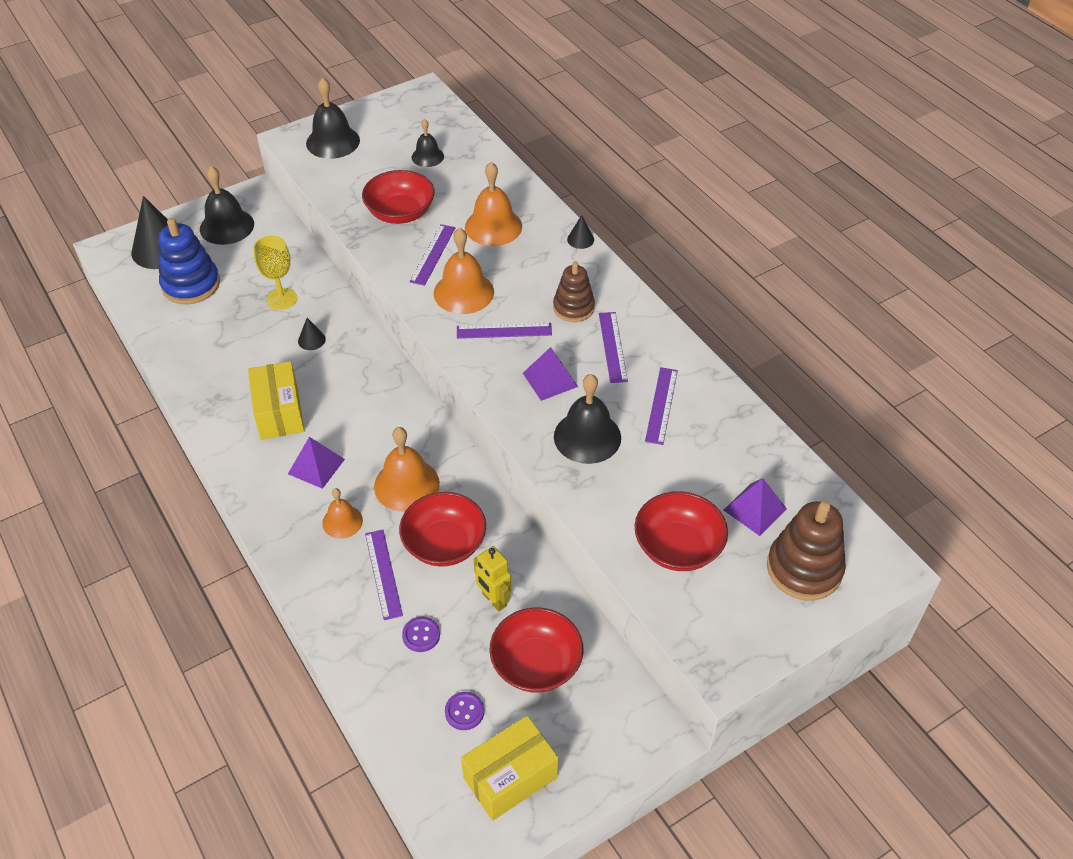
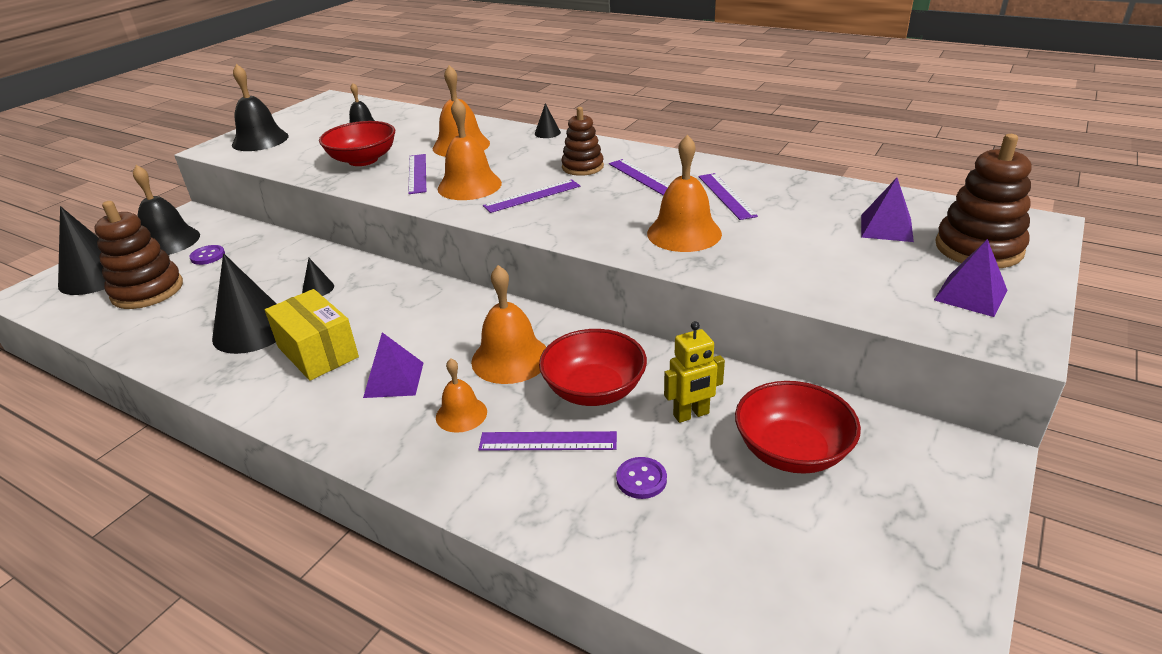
camera: 25 degrees left, 15 degrees down
blue stacking toy [159,218,220,304] -> brown stacking toy [94,201,183,309]
yellow goblet [254,236,297,310] -> none
purple ruler [365,530,403,620] -> purple ruler turned 45 degrees counterclockwise [479,431,617,451]
purple button [445,692,484,730] -> purple button moved to [189,245,225,265]
yellow box [461,716,558,821] -> none
yellow robot [474,546,512,612] -> yellow robot turned 45 degrees counterclockwise [664,321,725,423]
purple pyramid [523,347,578,401] -> purple pyramid moved to [934,239,1007,317]
black bell [554,374,621,464] -> orange bell [647,135,722,252]
red bowl [635,491,728,571] -> none
none -> black cone [212,253,276,354]

